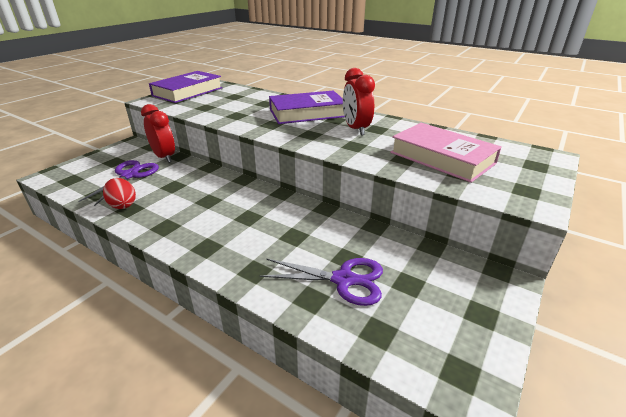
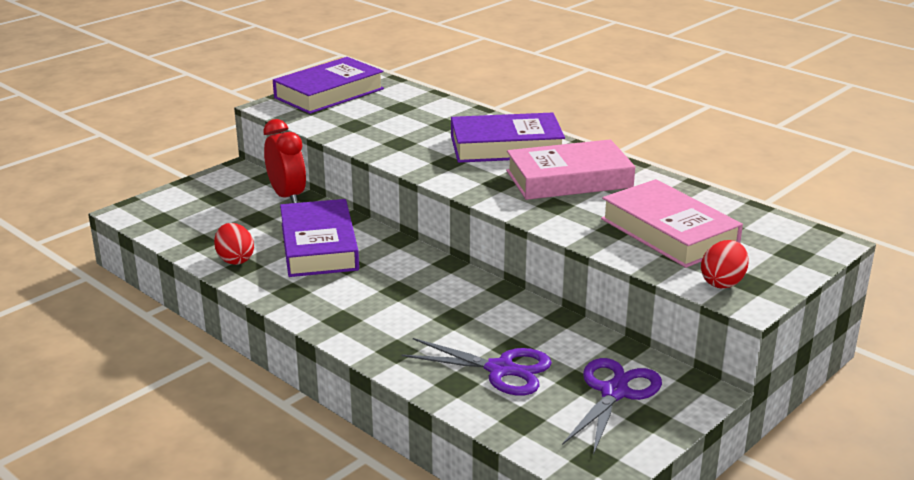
camera: 10 degrees right, 5 degrees down
purple scissors [78,160,159,206] -> purple scissors moved to [562,358,662,455]
red clock [343,68,375,135] -> pink book [506,139,635,200]
none -> purple book [280,199,359,277]
none -> red egg [701,240,749,288]

